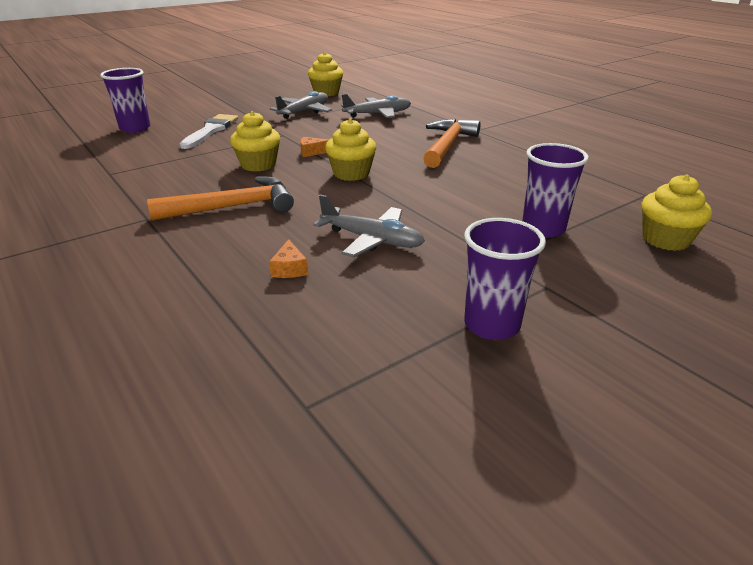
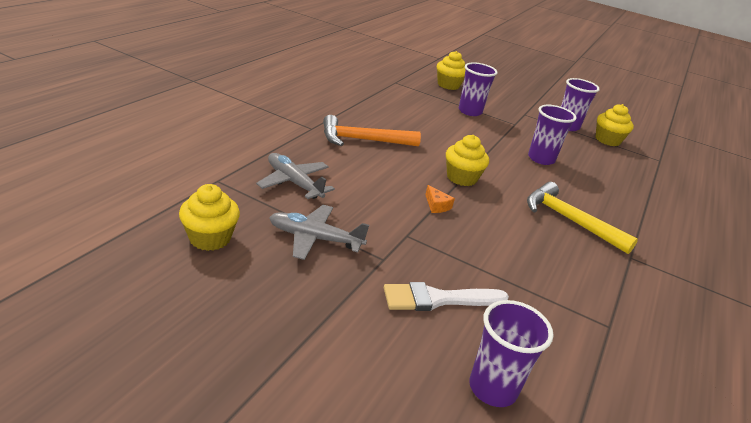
camera: 120 degrees left, 0 degrees up
orange hammer [147,177,294,221] -> yellow hammer [527,182,638,254]
yellow cupcake [230,111,280,172] -> yellow cupcake moved to [596,104,634,146]
orange cheese [269,239,308,278] -> none
grey plane [313,194,425,258] -> purple cup [528,105,577,165]

